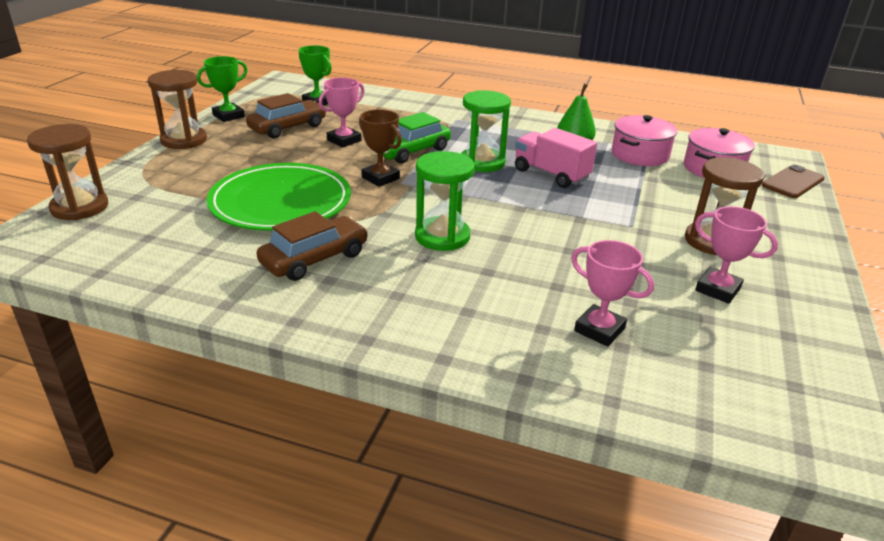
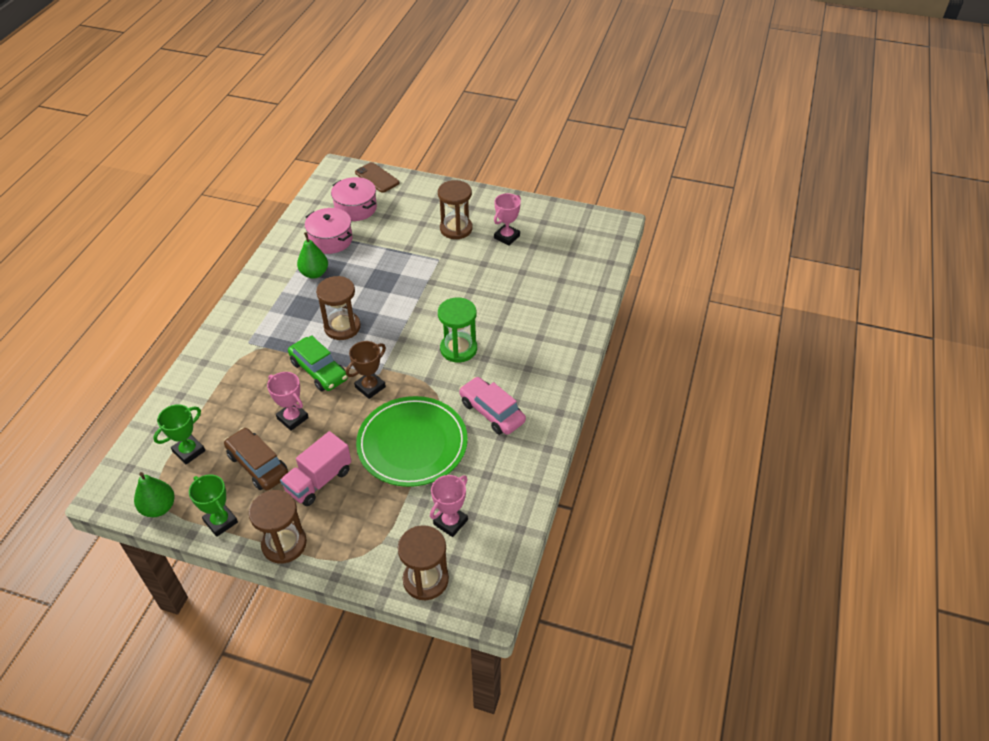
camera: 90 degrees left, 15 degrees up
brown car [257,211,368,281] -> pink car [459,377,526,435]
green hourglass [462,90,511,172] -> brown hourglass [316,276,361,340]
pink truck [515,128,597,188] -> pink truck moved to [280,431,351,506]
pink trophy [571,240,654,347] -> pink trophy moved to [430,475,468,537]
none -> green pear [134,472,175,517]

